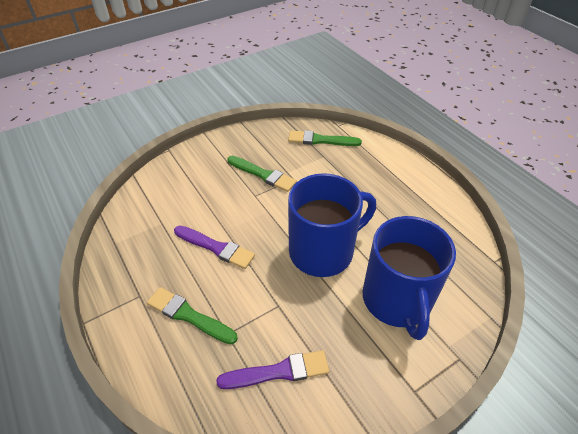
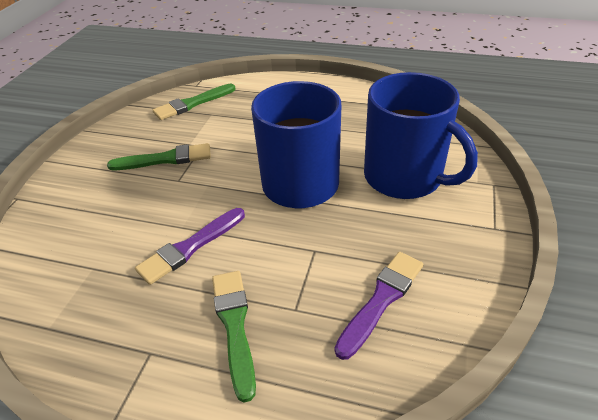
camera: 40 degrees left, 5 degrees down
green brush [147,287,238,344] -> green brush turned 90 degrees clockwise [212,271,256,403]
purple brush [174,226,255,269] -> purple brush turned 150 degrees clockwise [135,208,245,285]

